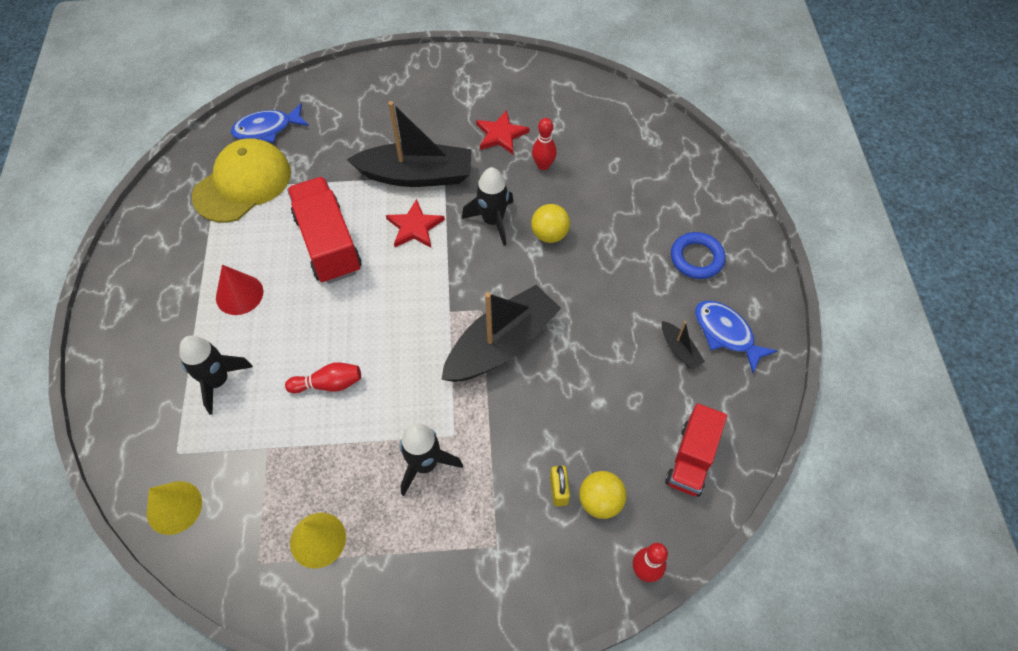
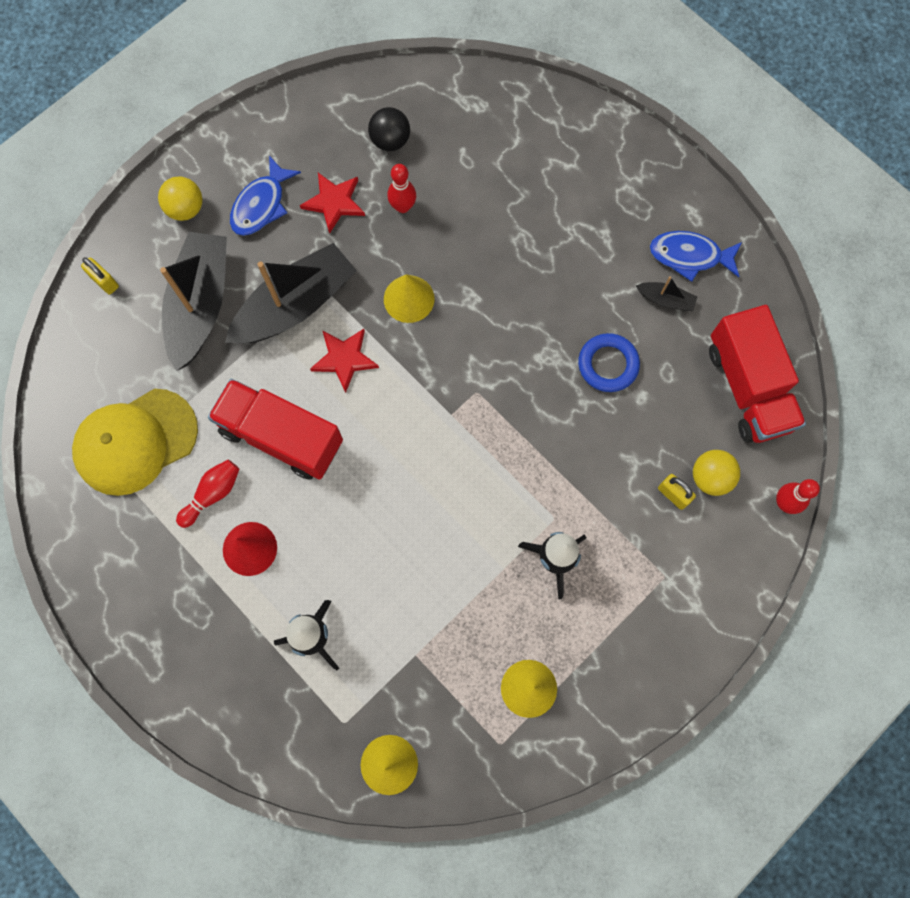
camera: 40 degrees left, 15 degrees up
yellow cap [192,138,291,223] -> yellow cap turned 120 degrees counterclockwise [72,389,198,496]
blue fish [231,103,309,143] -> blue fish moved to [230,156,301,236]
red bowling pin [285,363,361,393] -> red bowling pin moved to [176,460,239,528]
black boat [441,285,561,382] -> black boat moved to [160,232,227,371]
black rocket [462,167,514,246] -> yellow cone [384,274,435,323]
yellow ball [531,204,570,243] -> yellow ball moved to [158,176,203,221]
red truck [665,403,727,497] -> red truck [709,305,806,443], size x1.50
blue ring [671,232,726,279] -> blue ring moved to [578,333,640,392]
none -> yellow padlock [81,257,119,295]
none -> black ball [368,107,410,151]

